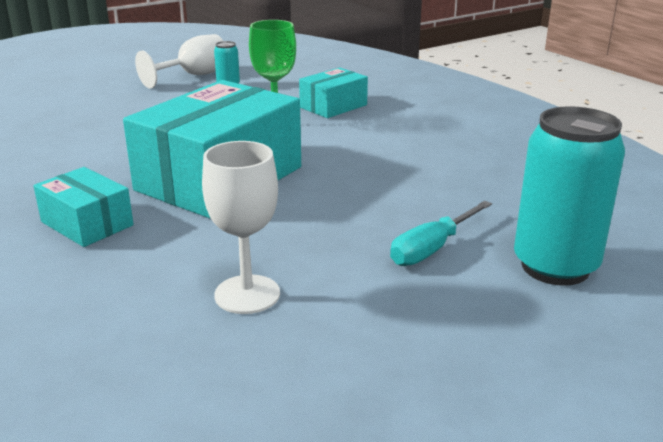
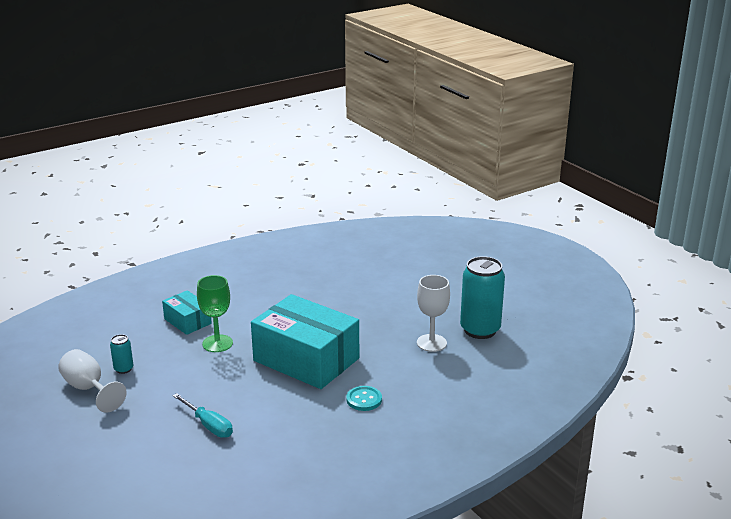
camera: 90 degrees left, 0 degrees up
turquoise box [33,167,134,247] -> turquoise button [346,386,382,411]
turquoise screwdriver [390,201,492,266] -> turquoise screwdriver moved to [173,393,233,438]
turquoise can [514,106,625,286] -> turquoise can moved to [460,256,505,339]

